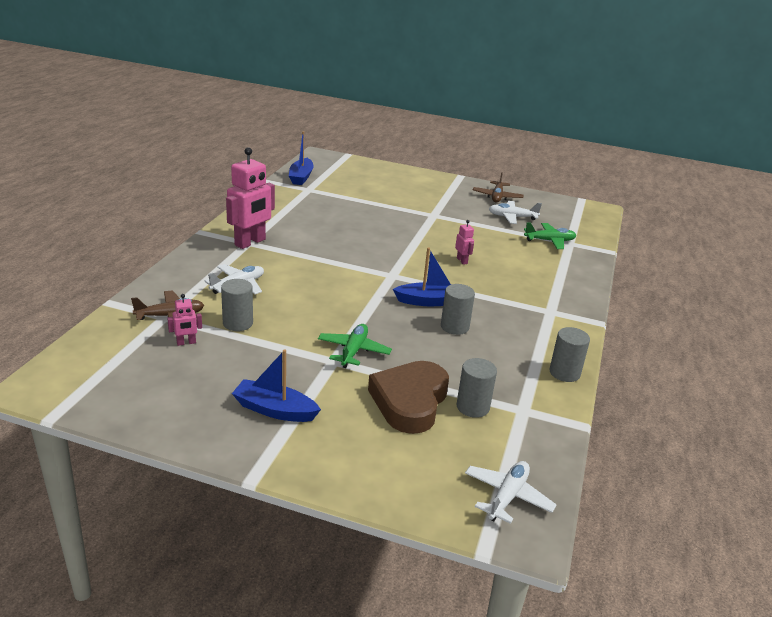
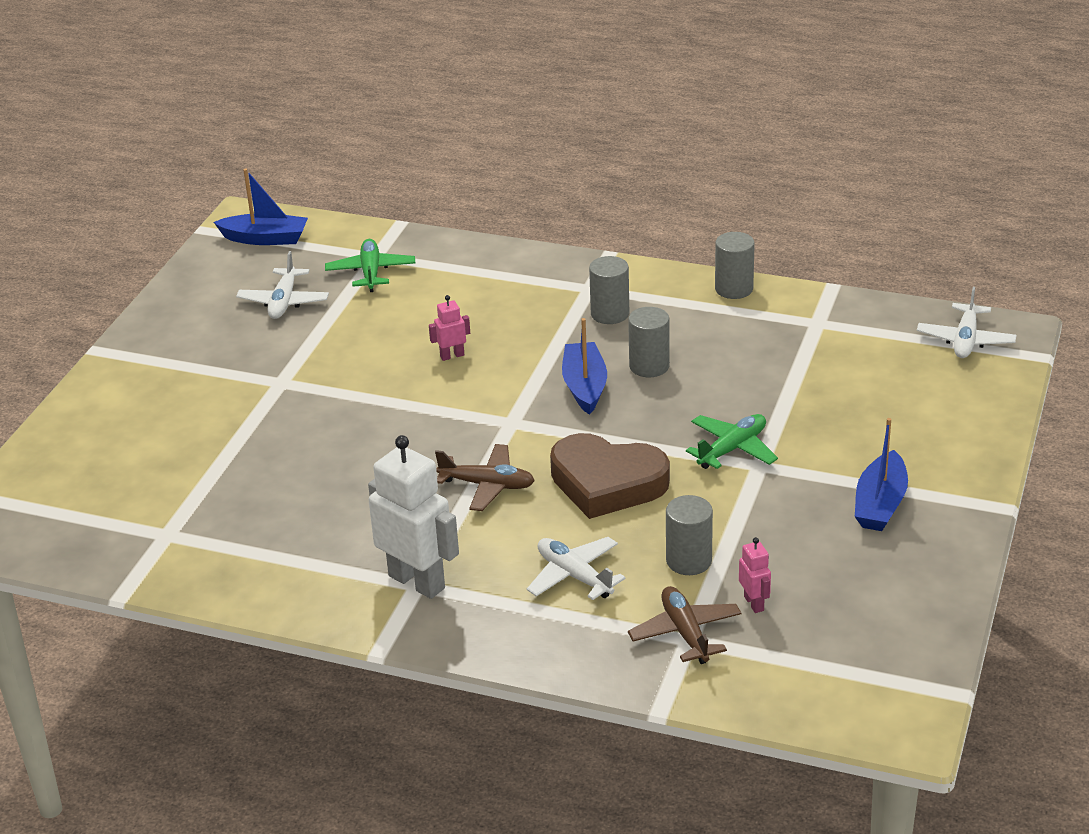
camera: 85 degrees left, 5 degrees up
pink robot [226,147,275,249] -> white robot [368,435,459,599]
blue boat [289,131,314,185] -> blue boat moved to [214,169,308,245]
green plane [318,324,392,368] -> green plane turned 120 degrees clockwise [686,414,778,469]
brown heart [368,361,449,434] -> brown heart moved to [550,433,670,519]
grey cylinder [457,358,497,418] -> grey cylinder moved to [589,256,629,324]
white plane [465,461,557,524] -> white plane turned 105 degrees counterclockwise [917,287,1017,358]
brown plane [473,172,523,203] -> brown plane moved to [435,444,535,511]

